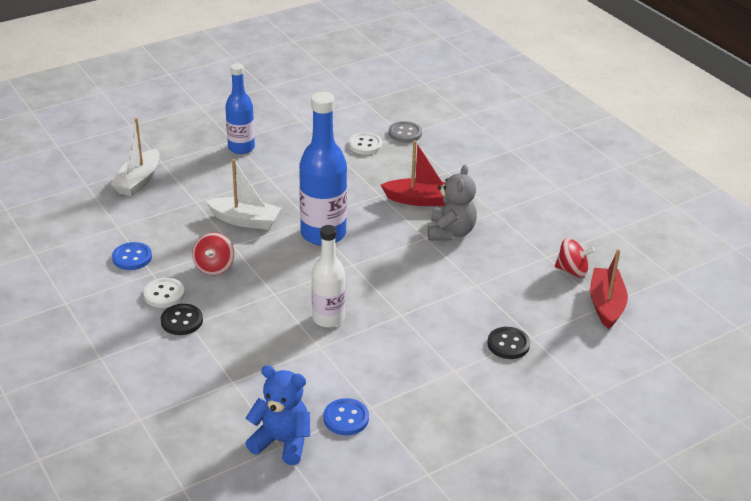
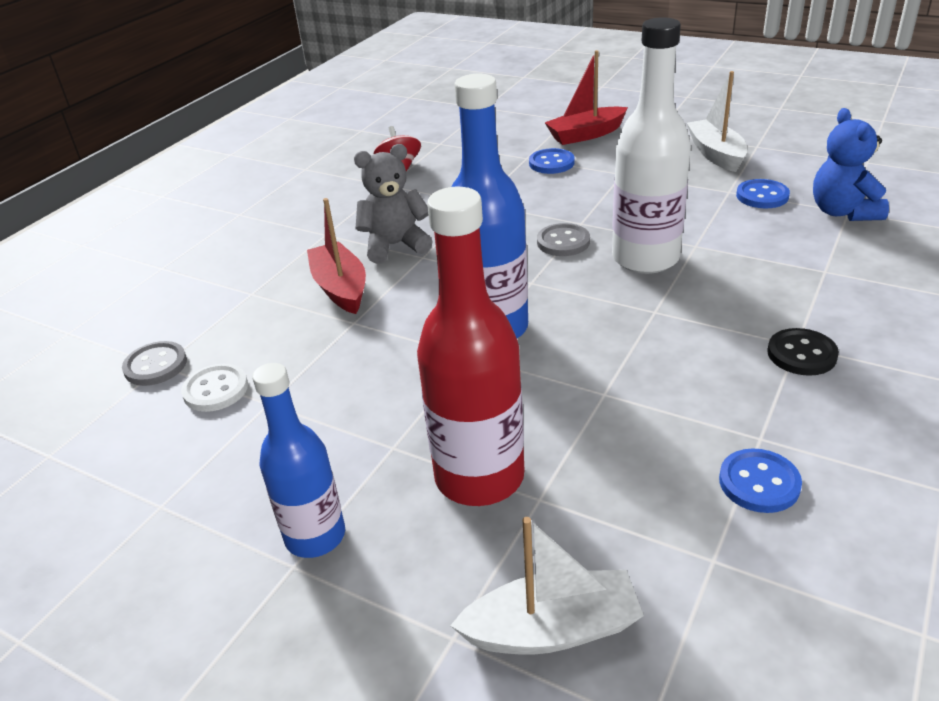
camera: 115 degrees left, 0 degrees up
white button [143,278,185,308] -> none
red spinning top [192,232,234,275] -> none
white boat [206,159,281,230] -> white boat moved to [687,71,747,172]
white bottle [312,225,345,328] -> white bottle [612,17,691,274], size x1.54
black button [487,327,530,359] -> blue button [529,148,575,174]
red boat [590,249,628,329] -> red boat moved to [545,50,628,145]
none -> red bottle [417,187,524,506]
none -> grey button [537,223,590,256]

